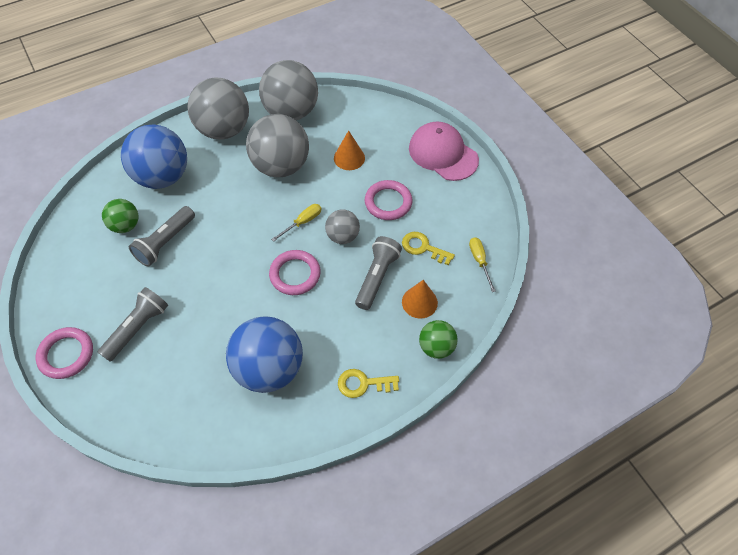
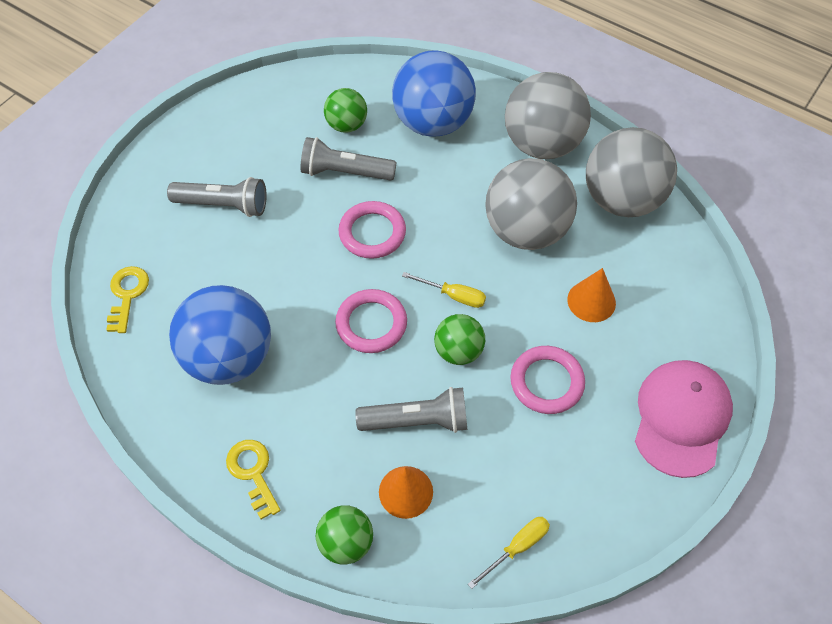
camera: 65 degrees right, 0 degrees up
pink ring [36,327,93,379] -> pink ring moved to [338,201,406,259]
grey ball [325,209,360,244] -> green ball [434,314,485,365]
yellow key [402,232,455,265] -> yellow key moved to [106,266,149,333]

